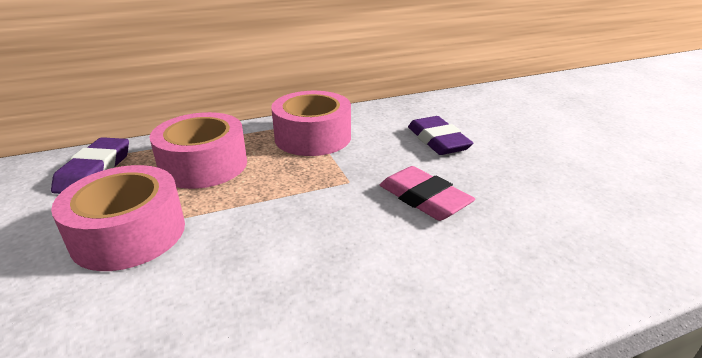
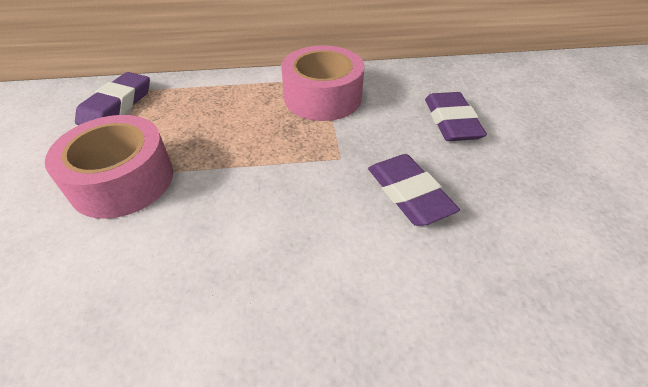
camera: 15 degrees right, 15 degrees up
pink tape [149,112,247,189] -> none
pink eraser [380,166,475,221] -> purple eraser [368,154,460,226]

